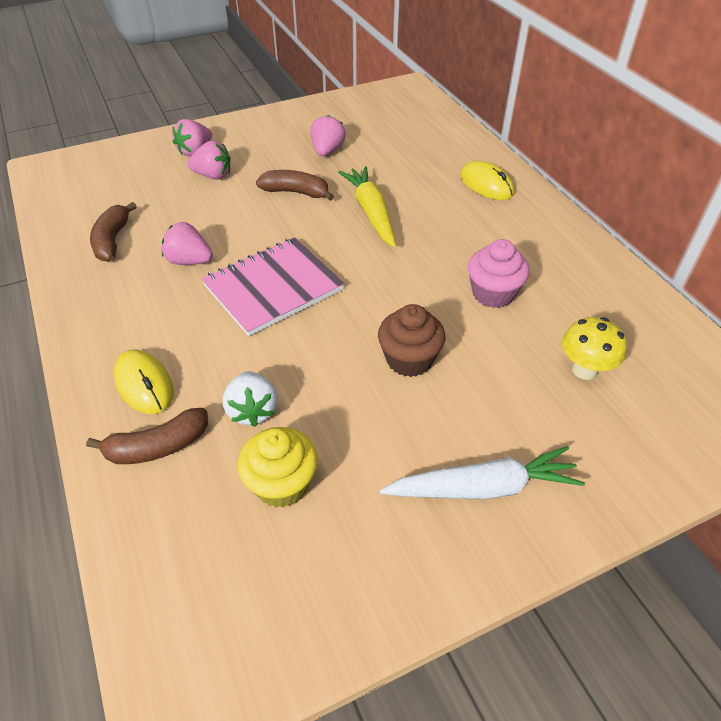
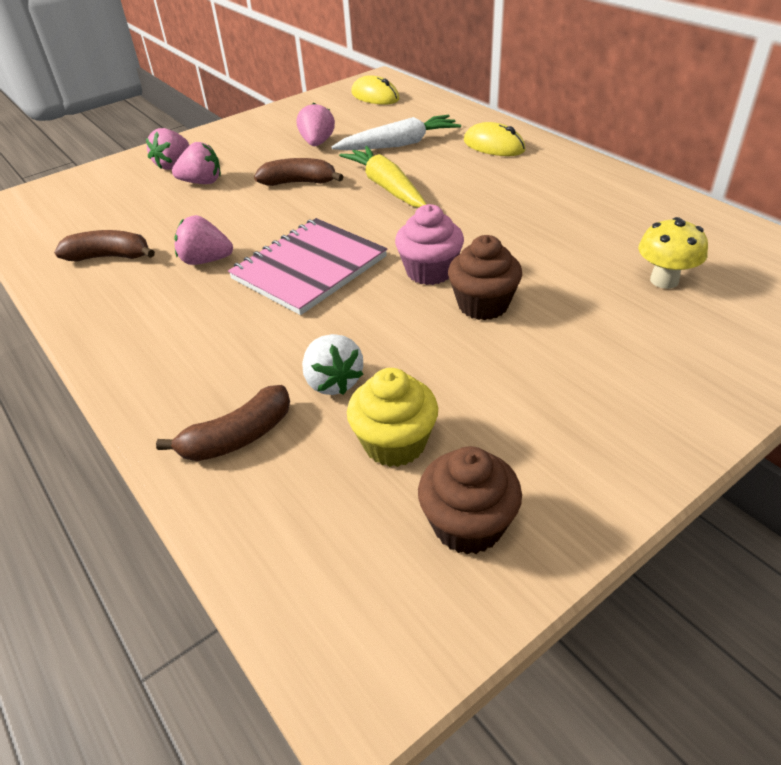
camera: 10 degrees left, 5 degrees down
brown banana [90,202,137,262] -> brown banana turned 105 degrees clockwise [54,230,155,262]
yellow mouse [114,350,174,414] -> yellow mouse moved to [351,75,400,105]
white carrot [380,446,585,500] -> white carrot moved to [332,115,461,150]
pink cupcake [468,239,529,308] -> pink cupcake moved to [395,204,464,285]
none -> brown cupcake [418,446,522,555]

